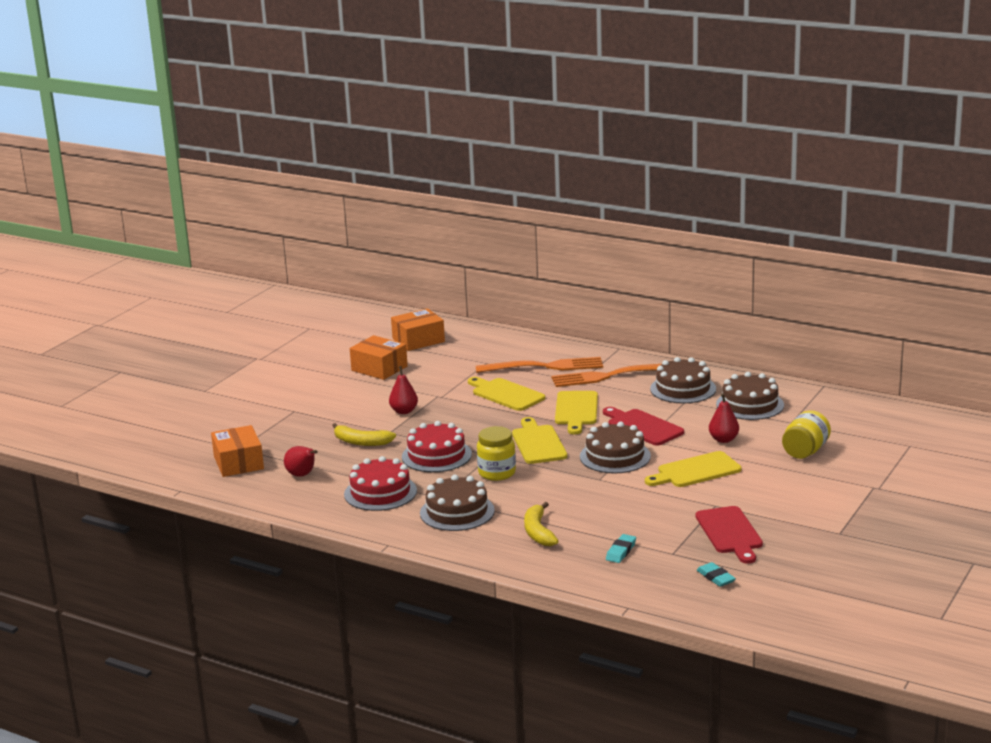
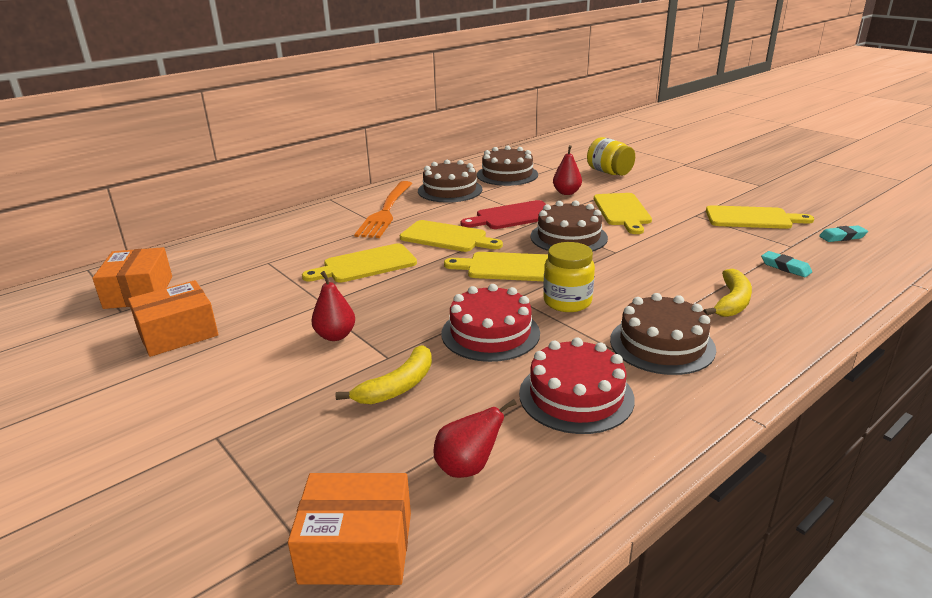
camera: 70 degrees left, 5 degrees up
orange fork [476,357,603,373] -> none
yellow banana [524,502,558,546] -> yellow banana turned 75 degrees counterclockwise [703,269,752,317]
red cutting board [695,506,763,564] -> yellow cutting board [706,205,814,229]

